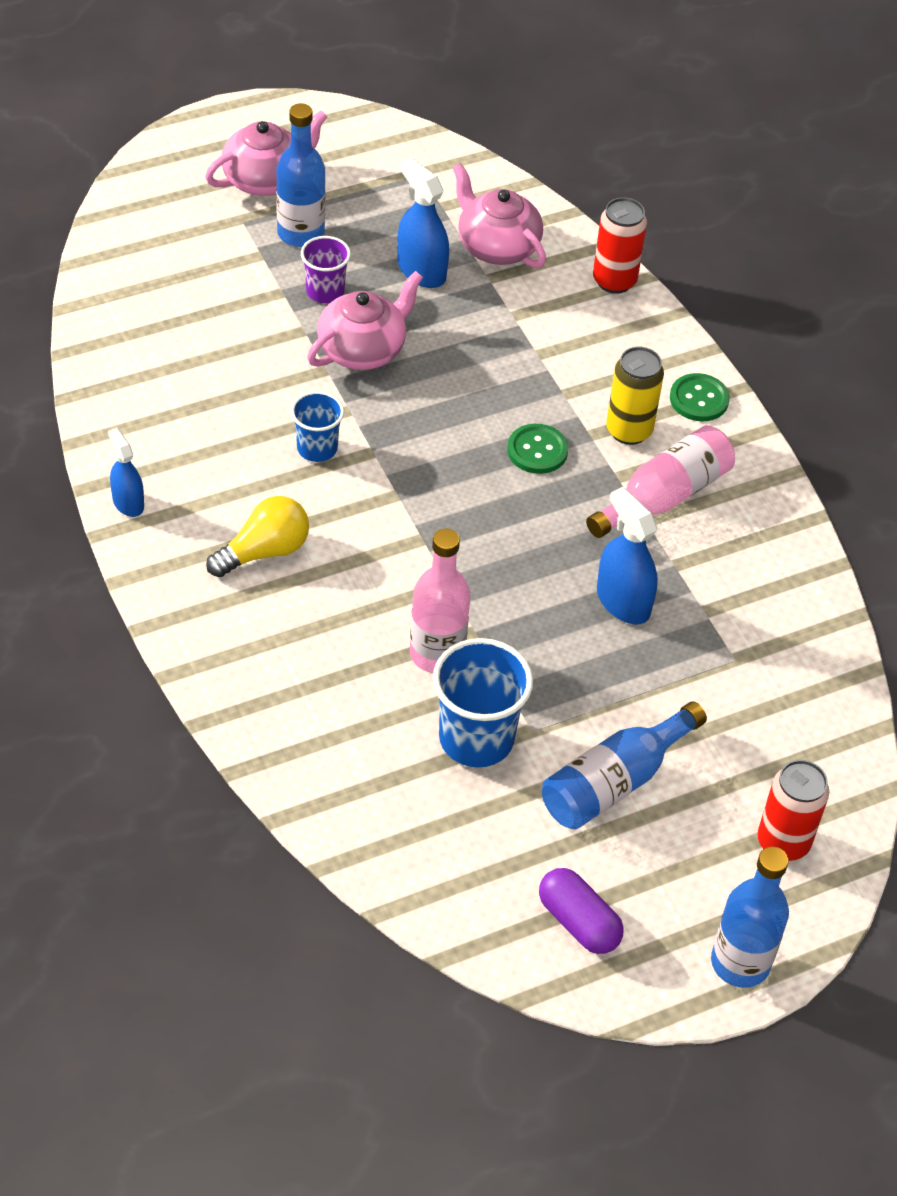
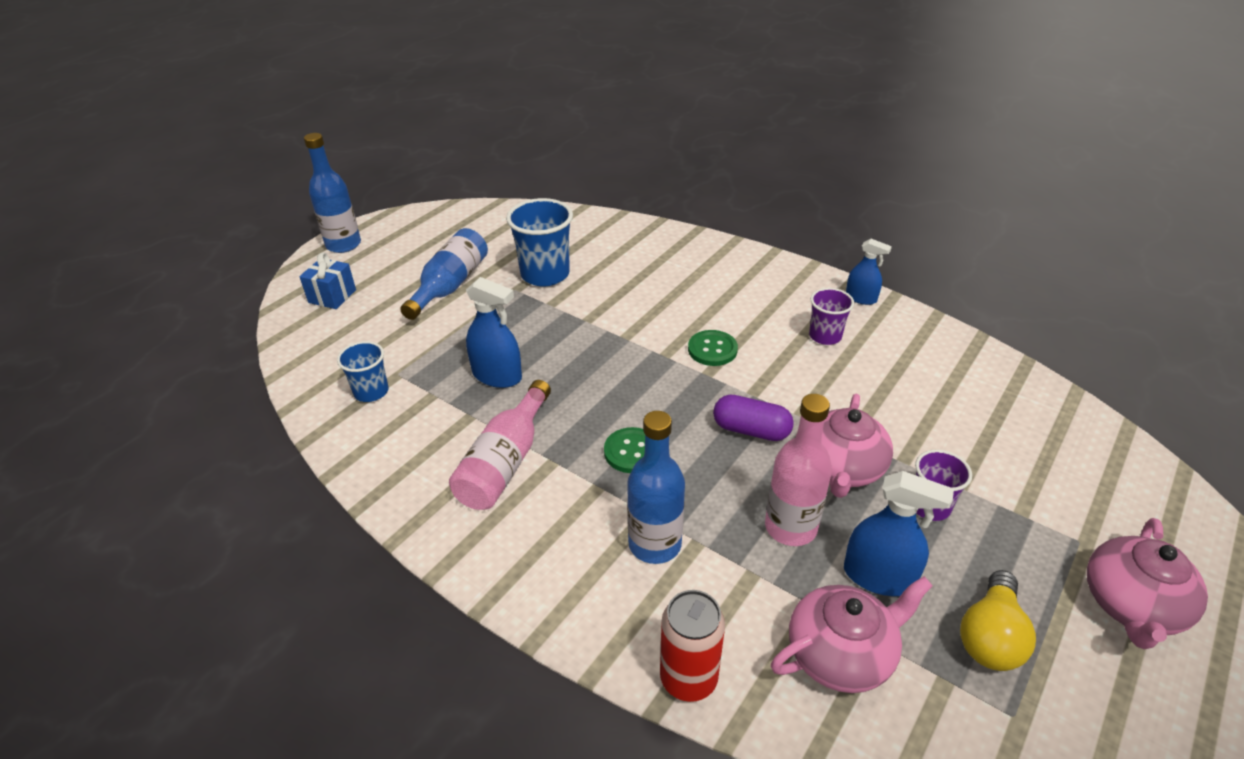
camera: 155 degrees right, 10 degrees down
yellow light bulb [206,496,309,577] -> yellow light bulb moved to [960,570,1036,671]
blue bottle [276,103,326,247] -> blue bottle moved to [627,411,685,564]
blue cup [291,391,344,462] -> blue cup moved to [337,341,388,402]
pink bottle [410,529,470,673] -> pink bottle moved to [765,394,832,546]
pink teapot [453,163,546,268] -> pink teapot turned 45 degrees counterclockwise [771,576,933,693]
purple capsule [539,868,624,954] -> purple capsule moved to [713,395,794,441]
yellow can [606,347,664,445] -> none
green button [670,373,730,421] -> green button moved to [688,330,738,366]
red can [758,760,829,861] -> blue gift [299,252,356,309]
none -> purple cup [809,288,854,345]

